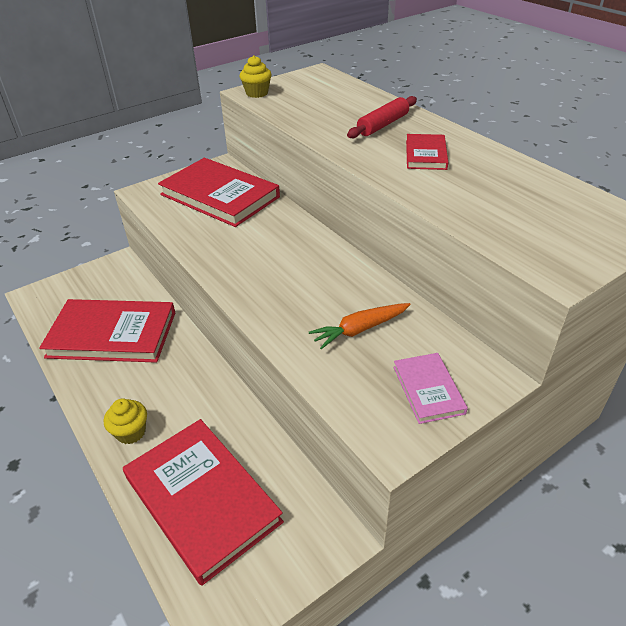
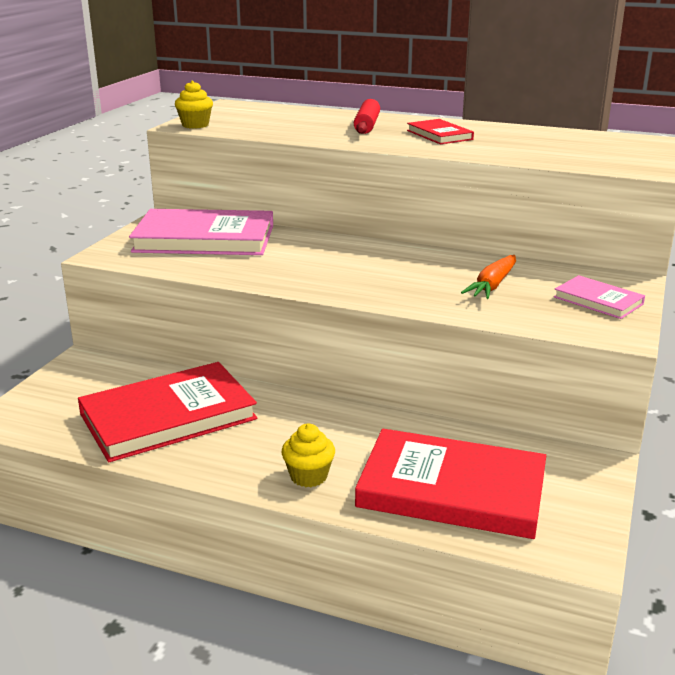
camera: 35 degrees left, 15 degrees down
red book [158,158,280,227] -> pink book [129,209,273,255]

